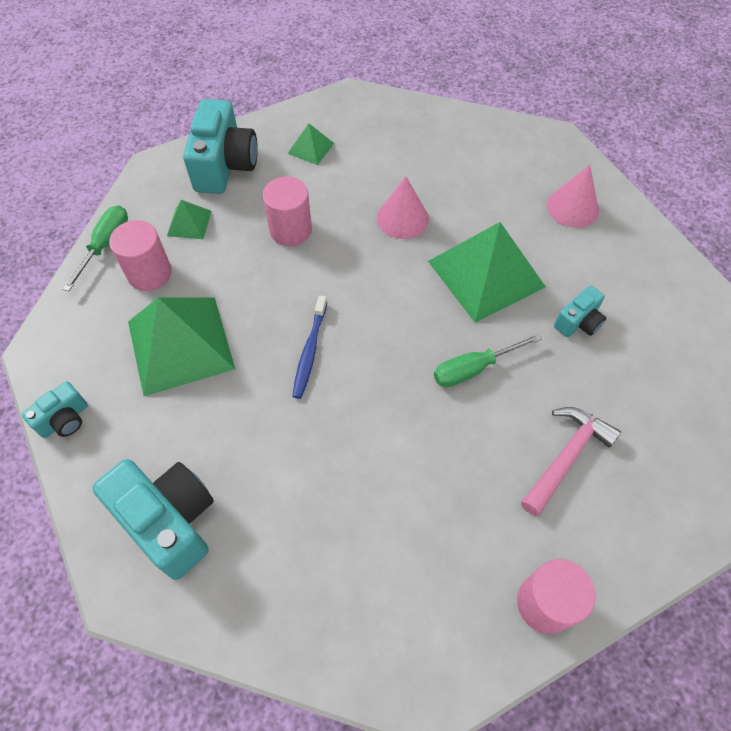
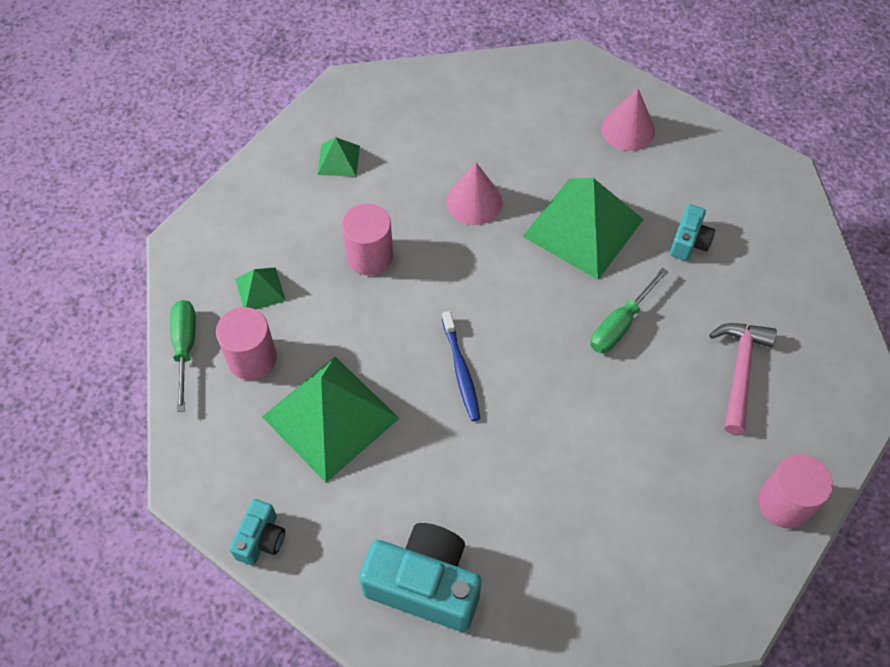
camera: 25 degrees left, 0 degrees up
turquoise camera [183,99,258,194] -> none

